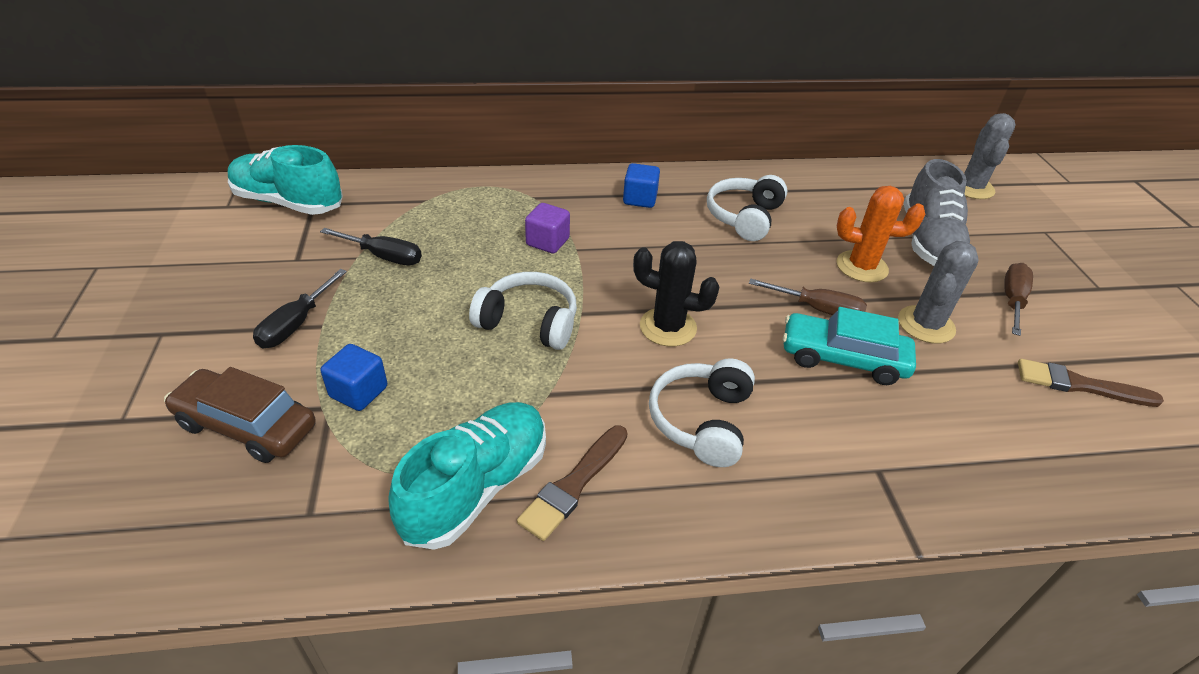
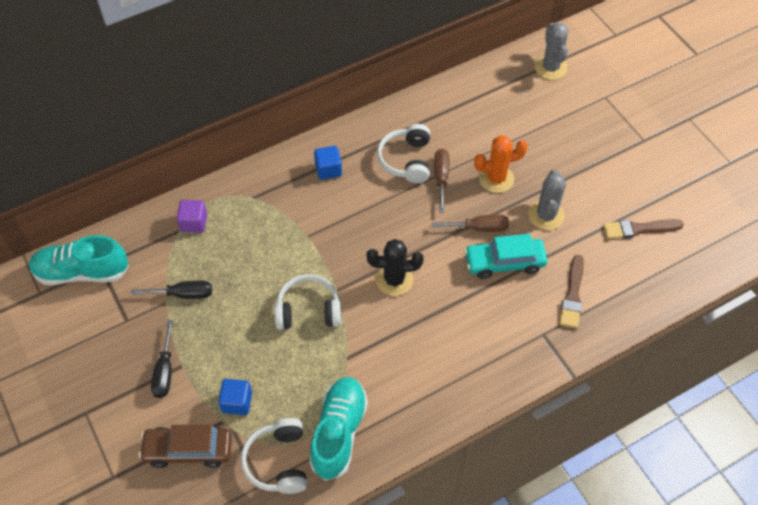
camera: 20 degrees left, 15 degrees up
brown brush [517,425,628,541] -> brown brush moved to [559,255,584,329]
purple cube [525,203,570,253] -> purple cube moved to [177,200,207,233]
white headphones [649,358,755,467] -> white headphones moved to [241,418,307,494]
grey shoe [904,159,970,266] -> none
brown screwdriver [1004,263,1033,336] -> brown screwdriver moved to [434,149,449,212]

